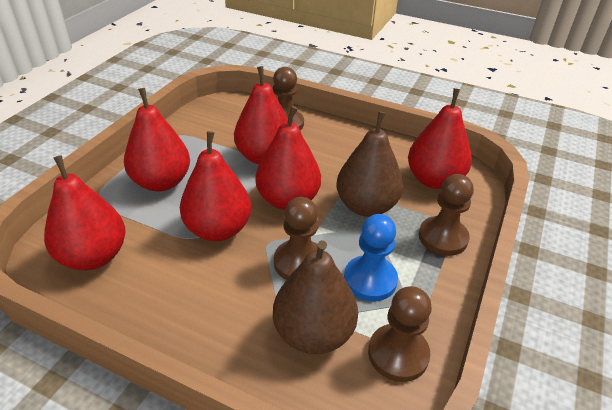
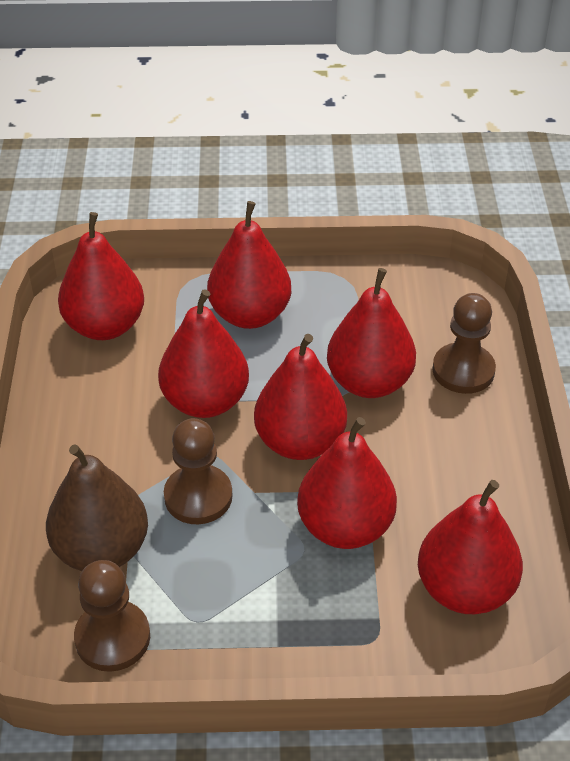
camera: 65 degrees right, 5 degrees up
brown pear [336,111,403,217] -> red pear [297,417,397,549]
blue pawn [344,214,398,302] -> none
brown pawn [419,174,474,256] -> none

